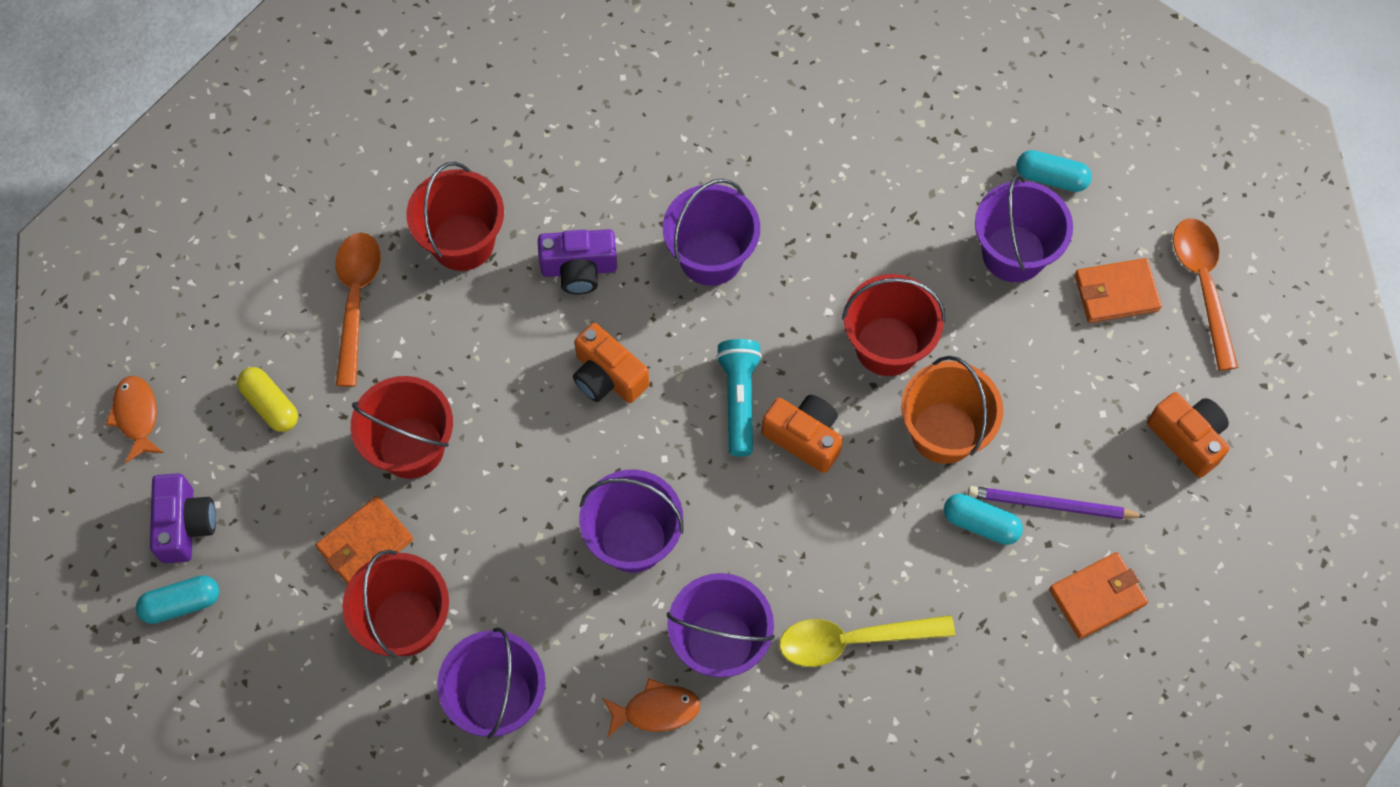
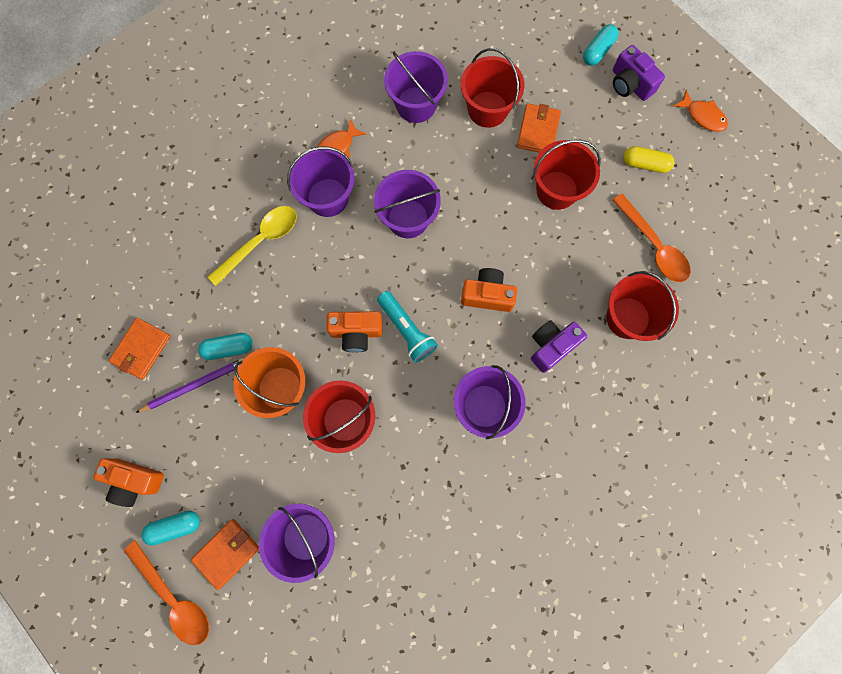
camera: 145 degrees right, 10 degrees up
turquoise capsule [1016,150,1092,192] -> turquoise capsule moved to [141,511,200,545]

